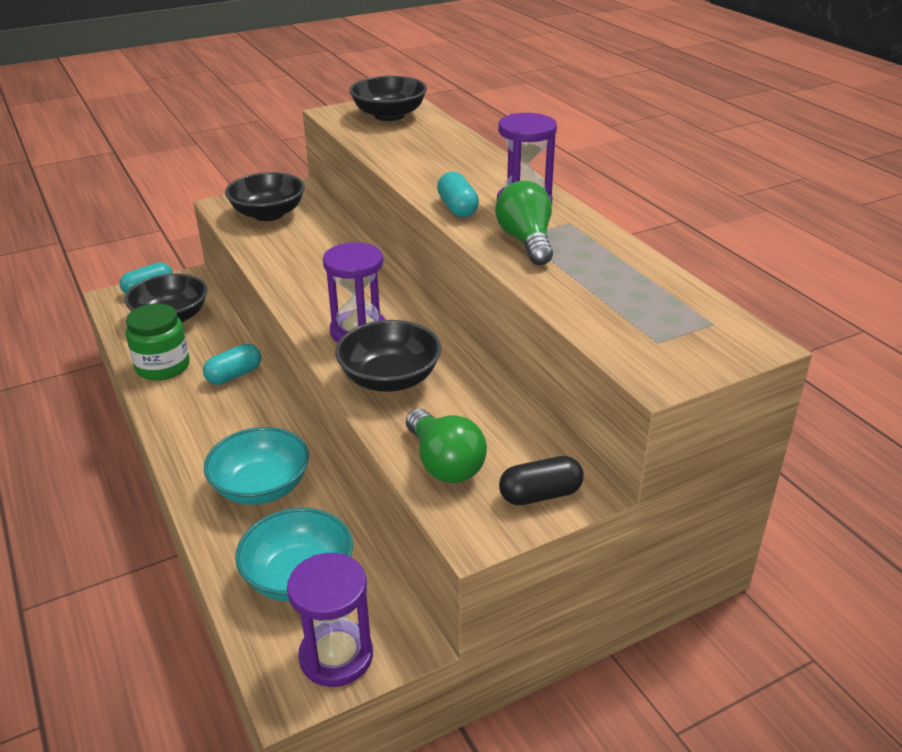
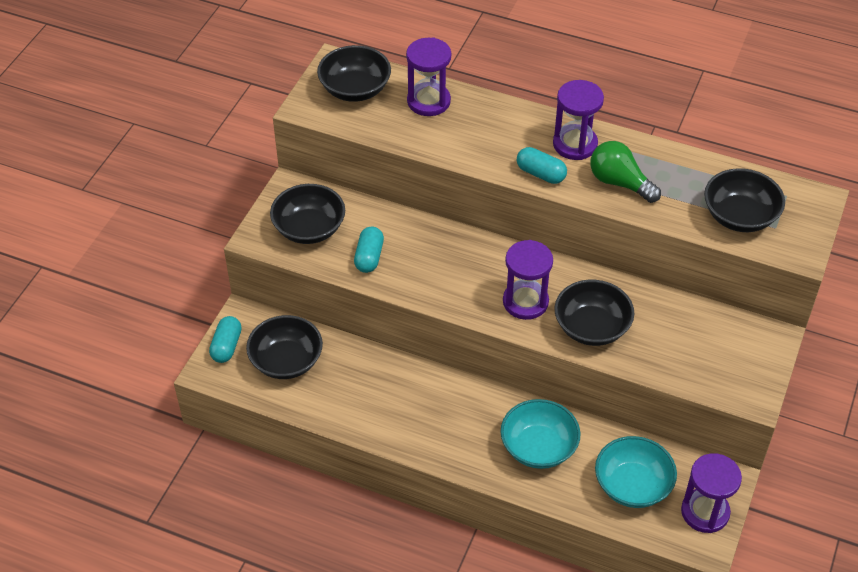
camera: 40 degrees left, 15 degrees up
green jar [126,304,190,381] -> none
turquoise capsule [203,344,261,385] -> turquoise capsule moved to [354,227,384,273]
green light bulb [406,408,487,483] -> none
black capsule [499,456,584,505] -> none
none -> purple hourglass [406,38,451,116]
none -> black bowl [704,168,785,232]

